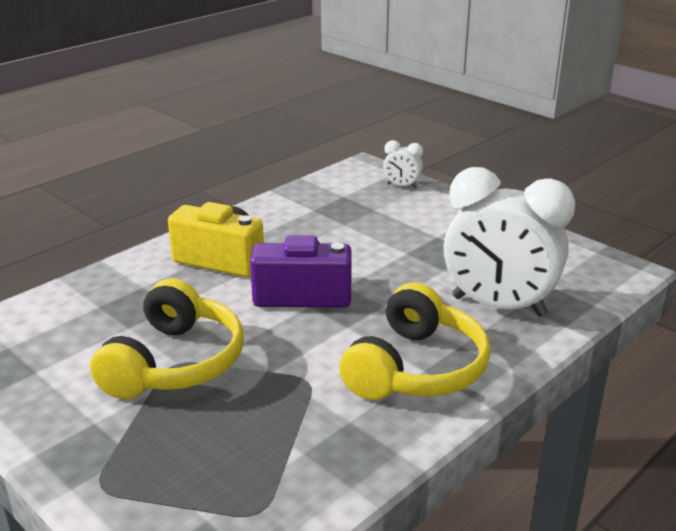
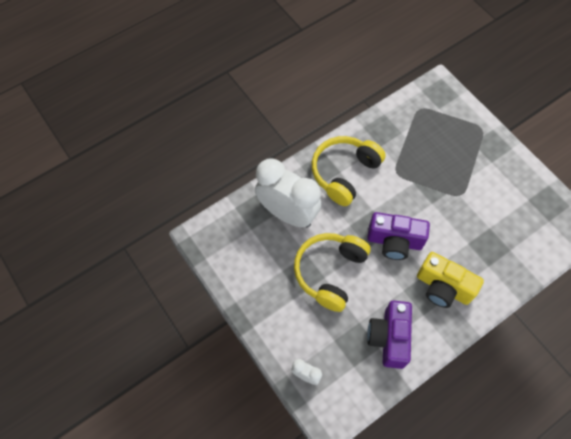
camera: 170 degrees left, 35 degrees up
yellow headphones [90,278,244,399] -> yellow headphones moved to [294,233,371,312]
none -> purple camera [367,301,412,369]

